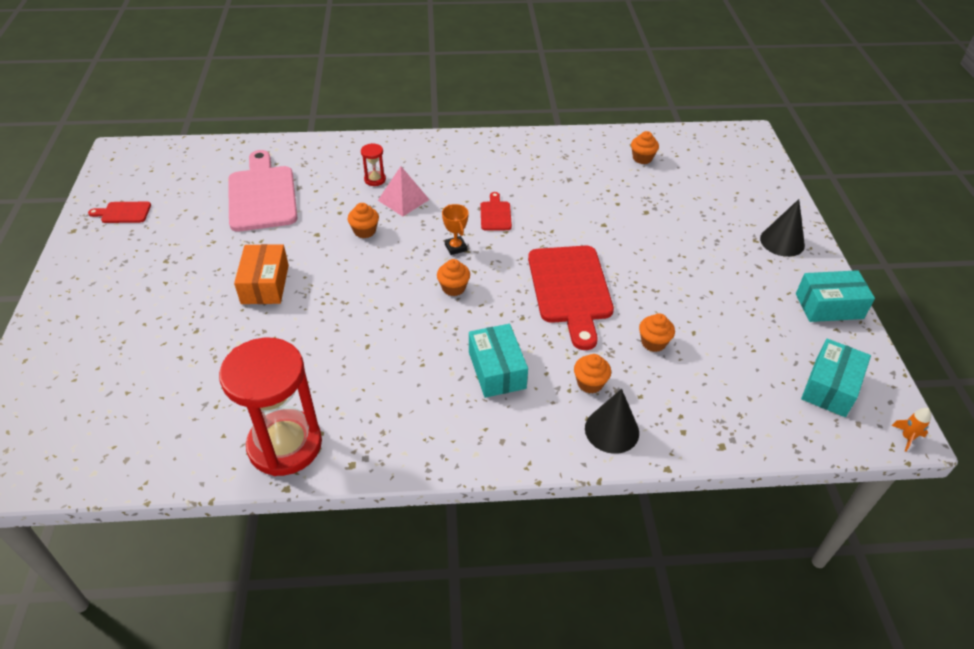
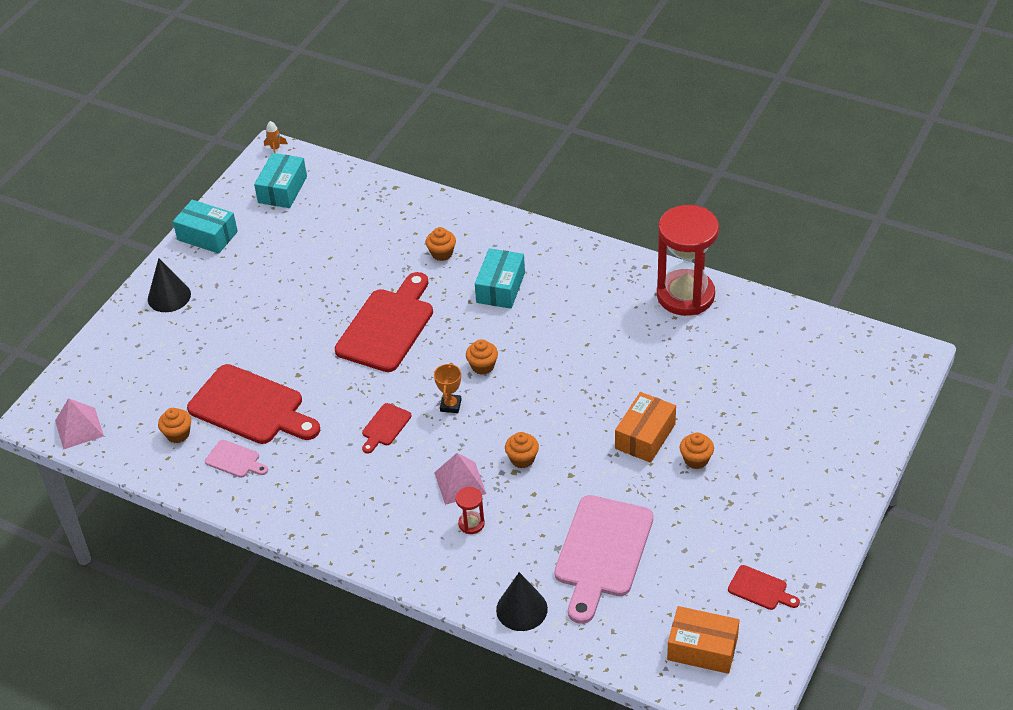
camera: 145 degrees left, 0 degrees up
black cone [585,389,639,454] -> black cone moved to [496,572,548,631]
orange cupcake [639,313,675,352] -> orange cupcake moved to [680,433,714,469]
turquoise box [801,339,871,417] -> turquoise box turned 45 degrees counterclockwise [254,153,307,208]
none -> pink pyramid [55,398,104,449]
none -> red cutting board [187,364,320,444]
none -> pink cutting board [205,440,268,478]
none -> orange box [667,606,739,674]

